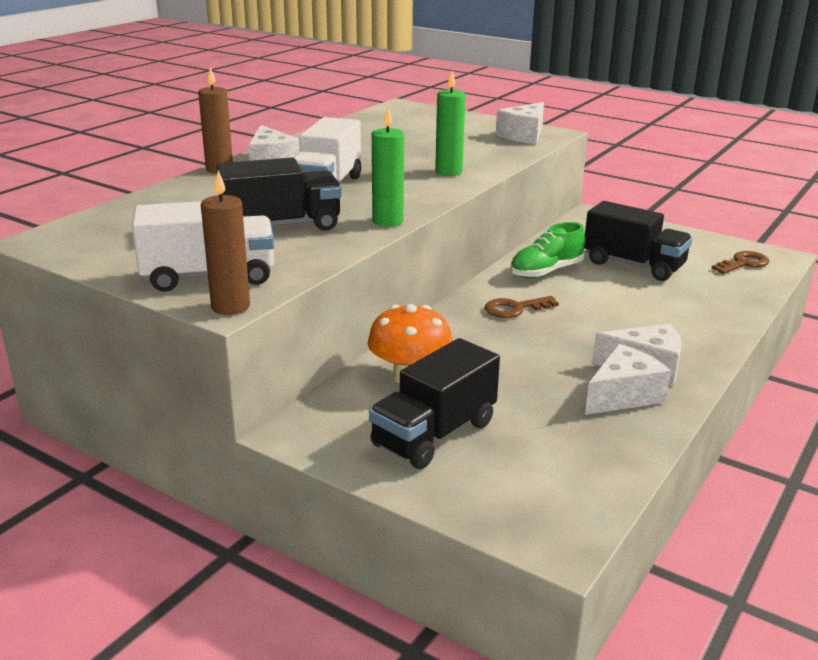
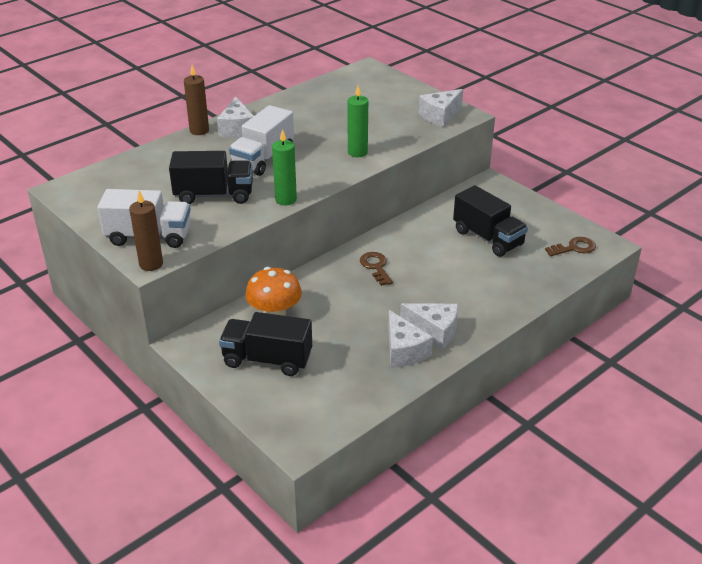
camera: 15 degrees right, 10 degrees up
black truck [369,338,500,469] -> black truck turned 45 degrees clockwise [219,312,312,376]
brown key [485,296,559,318] -> brown key turned 75 degrees clockwise [360,252,393,286]
green shoe [510,222,585,278] -> none
white cheese [585,344,671,415] -> white cheese turned 90 degrees clockwise [388,310,433,367]

